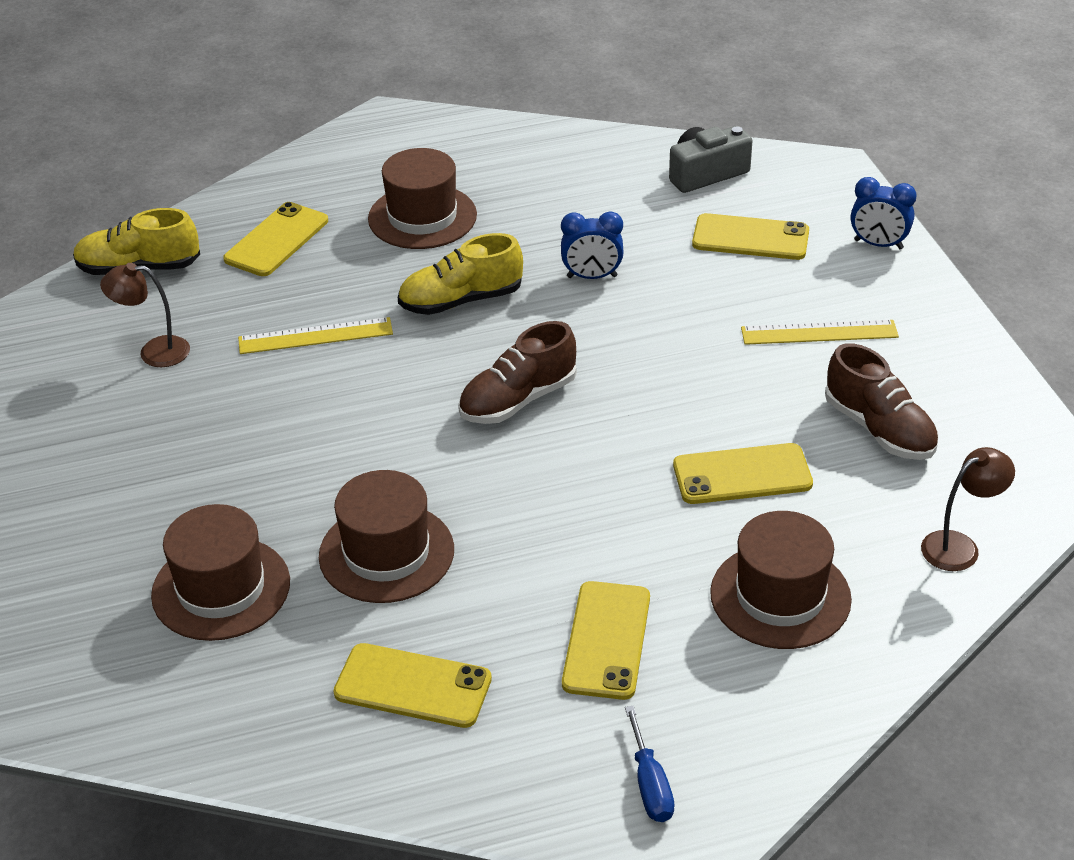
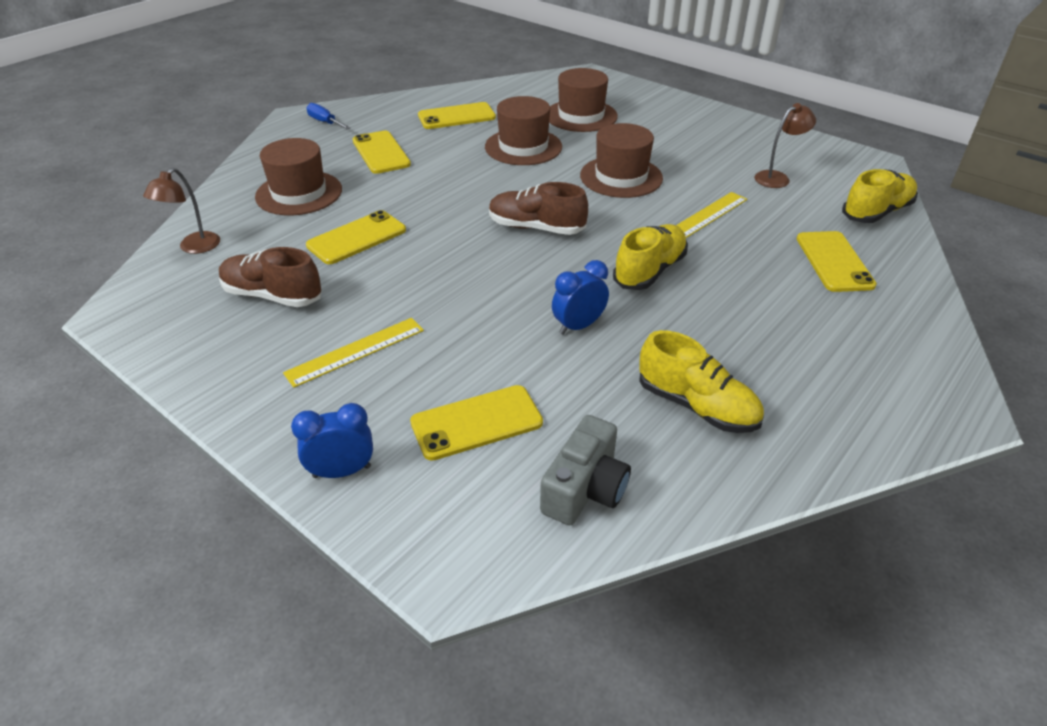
camera: 145 degrees right, 0 degrees up
brown hat [368,148,477,249] -> brown hat moved to [580,123,663,198]
brown shoe [458,321,577,424] -> brown shoe turned 90 degrees counterclockwise [489,182,588,235]
none -> yellow shoe [639,330,764,433]

